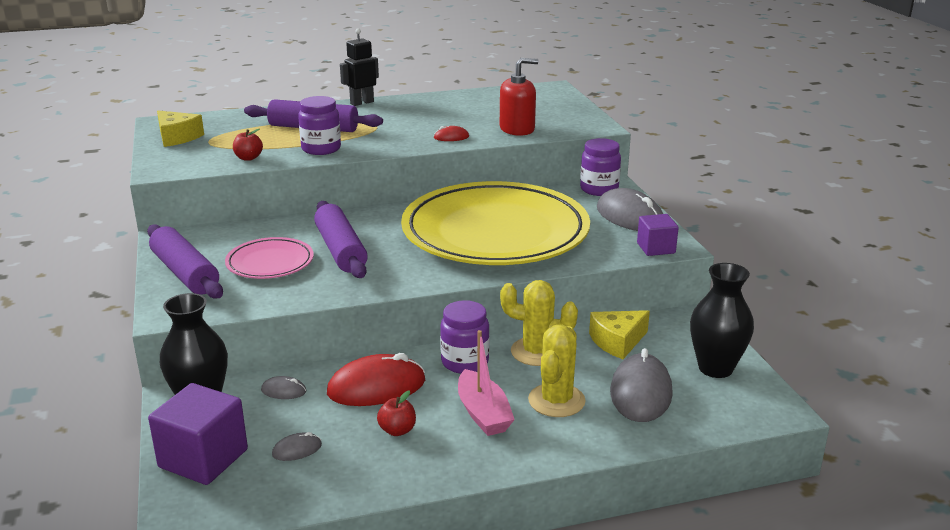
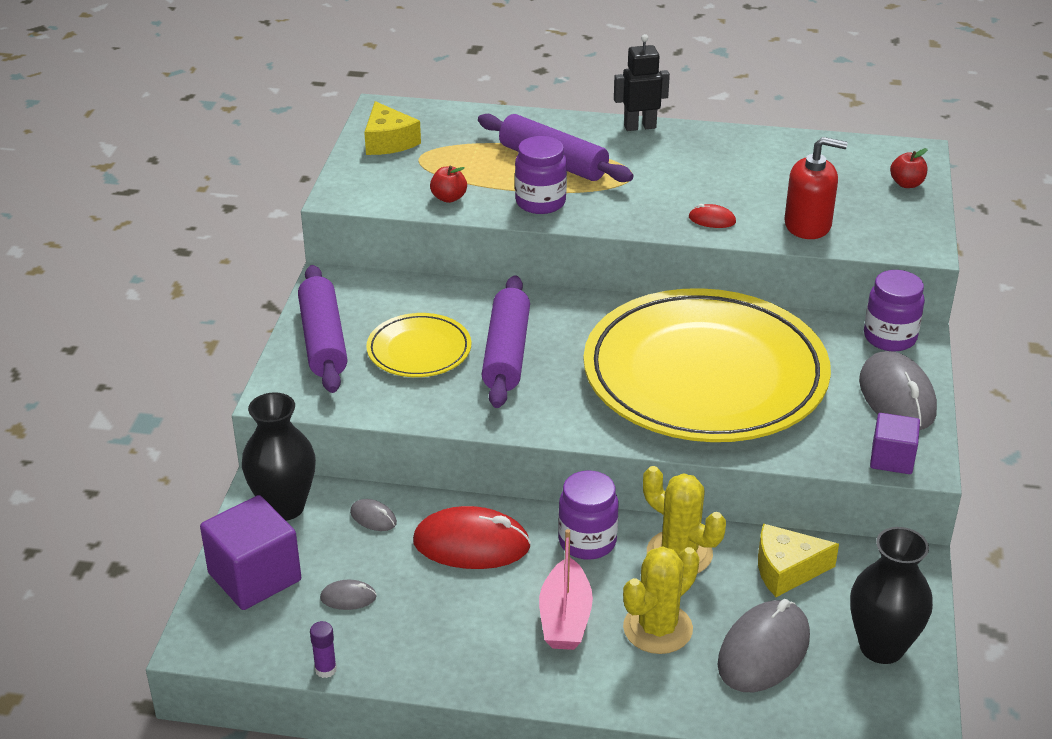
camera: 25 degrees right, 10 degrees up
pink plate [225,237,314,279] -> yellow plate [366,313,471,377]
red apple [377,390,416,436] -> red apple moved to [890,148,927,188]
none -> purple glue stick [310,621,337,678]

